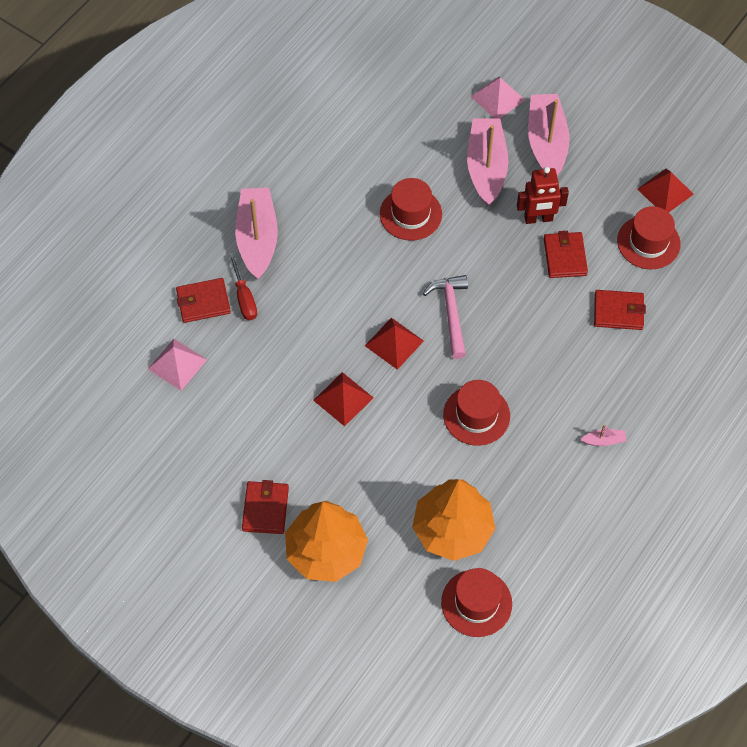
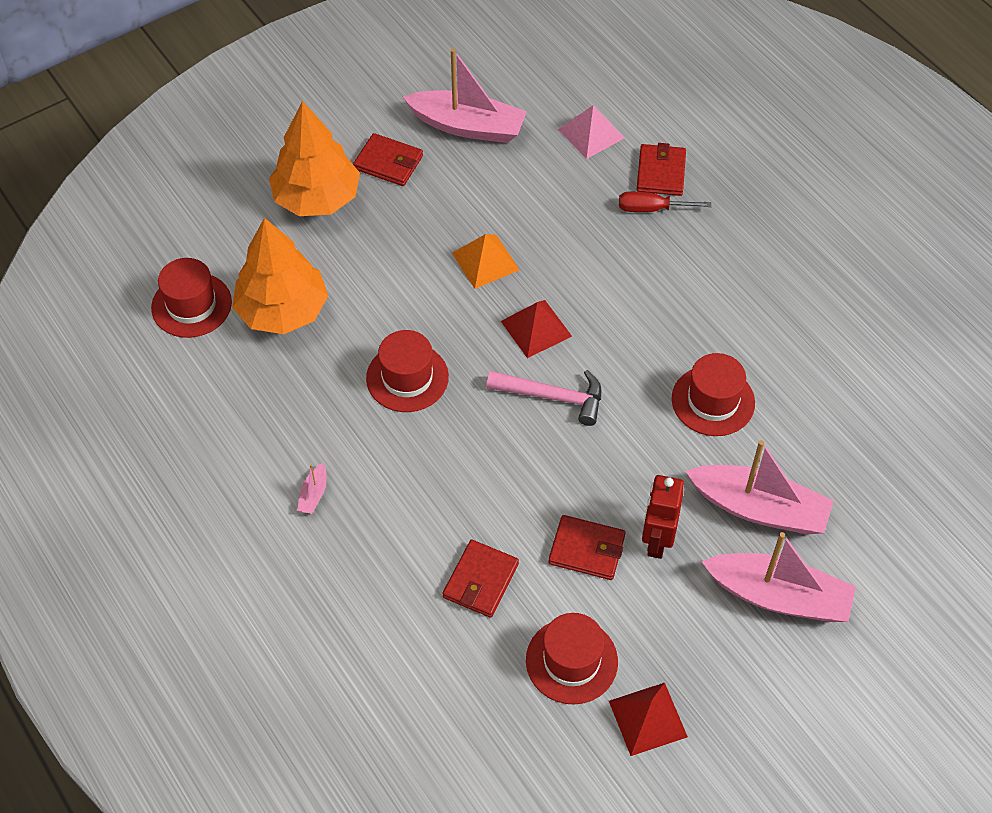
camera: 110 degrees right, 5 degrees down
pink boat [235,188,278,279] -> pink boat moved to [403,48,527,143]
red pyramid [313,372,373,426] -> orange pyramid [452,234,520,289]
pink pyramid [471,77,525,119] -> none

